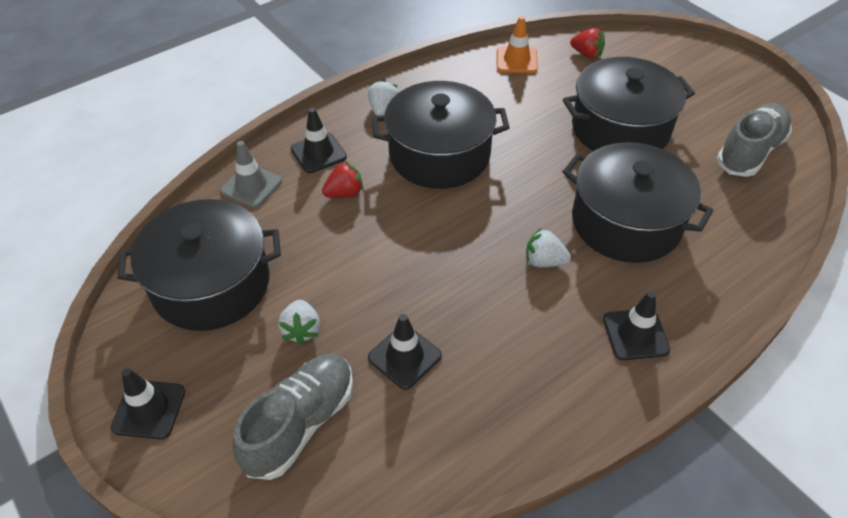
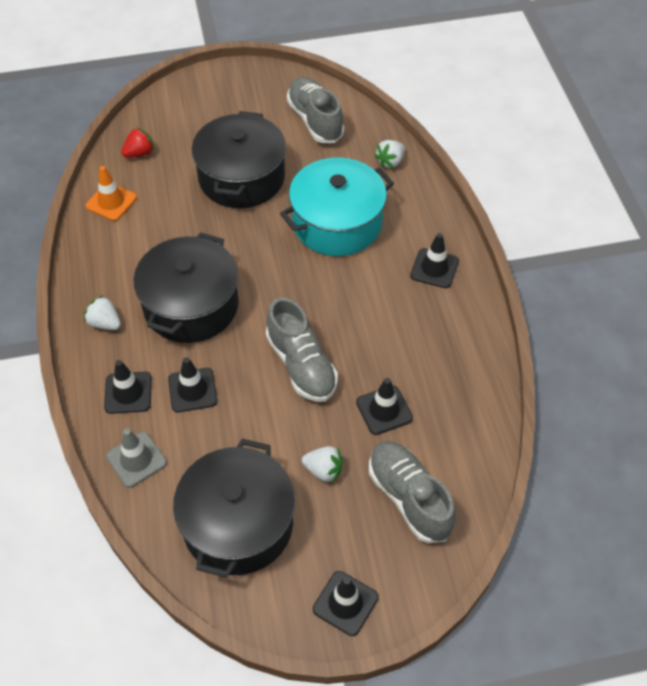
camera: 65 degrees left, 5 degrees up
red strawberry [322,161,363,198] -> black traffic cone [168,357,217,412]
white strawberry [526,228,571,267] -> white strawberry moved to [375,140,405,168]
black pot [563,142,713,263] -> turquoise pot [280,158,394,256]
none -> grey shoe [266,297,338,402]

